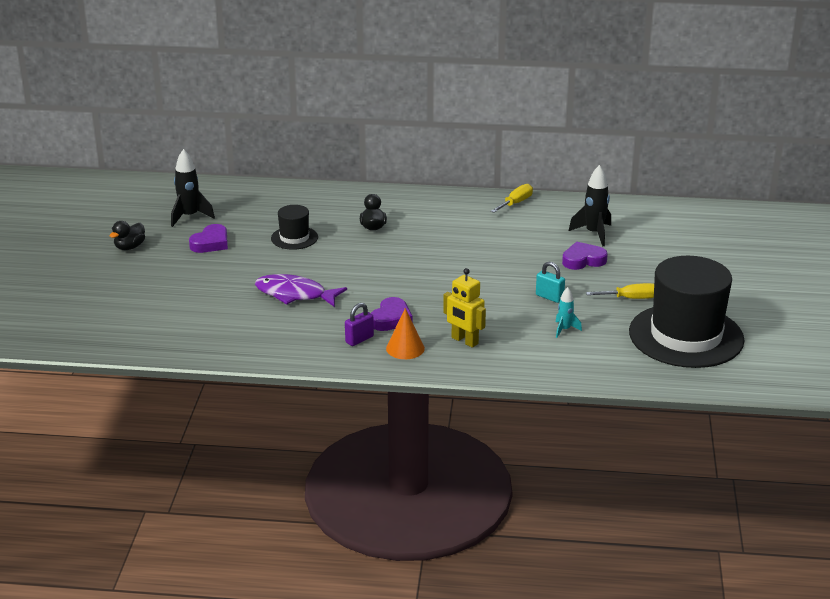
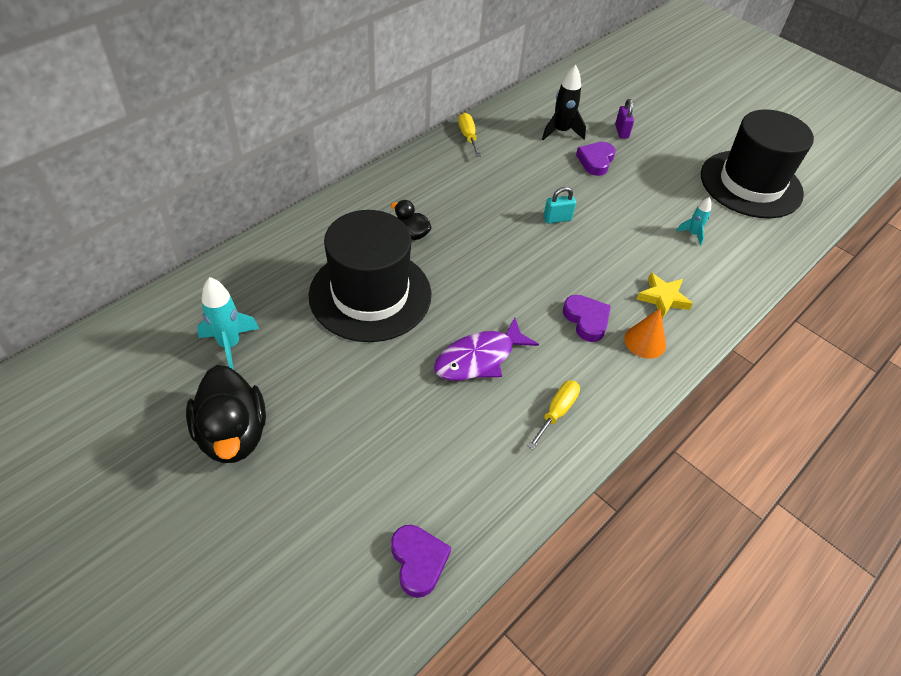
camera: 55 degrees left, 20 degrees up
black duck [110,221,145,250] -> black duck [186,365,266,463], size x1.91
black rocket [171,149,215,227] -> turquoise rocket [197,277,259,370]
purple heart [189,224,228,253] -> purple heart moved to [391,525,451,598]
black hat [271,205,318,250] -> black hat [308,210,431,342], size x2.15
purple padlock [345,303,374,346] -> purple padlock moved to [615,99,634,139]
yellow robot [443,268,486,348] -> yellow star [637,273,693,319]
turquoise padlock [536,262,565,303] -> turquoise padlock moved to [543,187,576,224]
yellow screwdriver [586,283,654,299] -> yellow screwdriver moved to [528,380,580,449]

